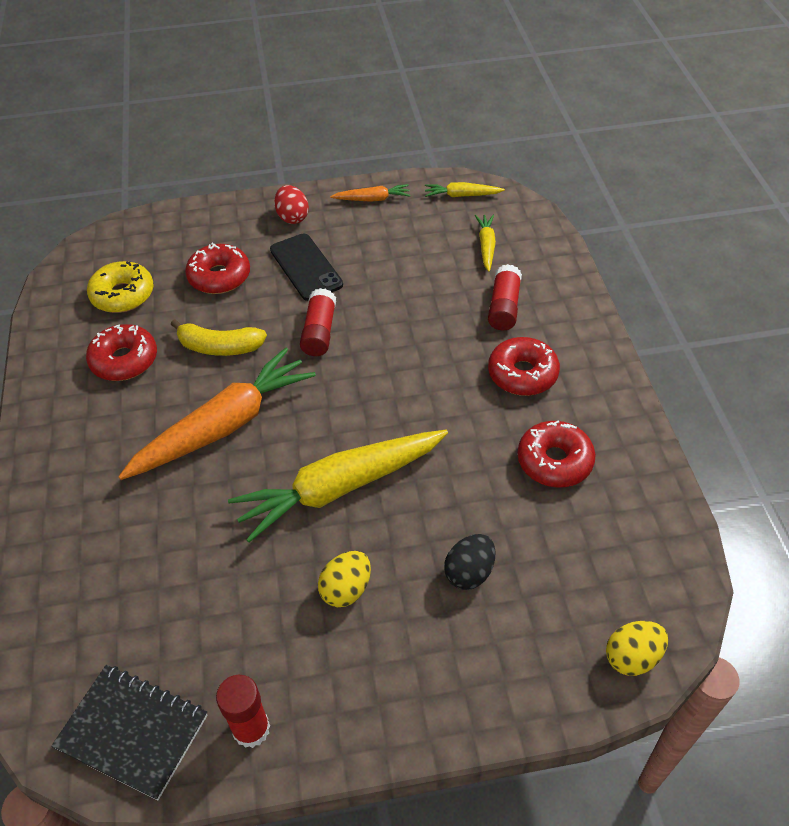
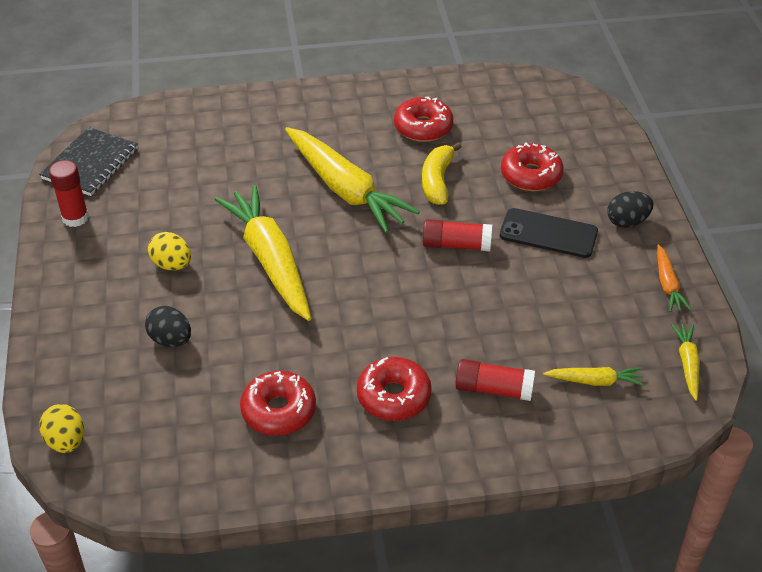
camera: 90 degrees right, 5 degrees down
yellow donut [87,261,154,313] -> none
orange carrot [118,347,316,480] -> yellow carrot [285,127,420,233]
black phone [270,234,343,301] -> black phone turned 45 degrees clockwise [500,208,598,258]
red egg [274,185,309,224] -> black egg [607,191,653,228]

